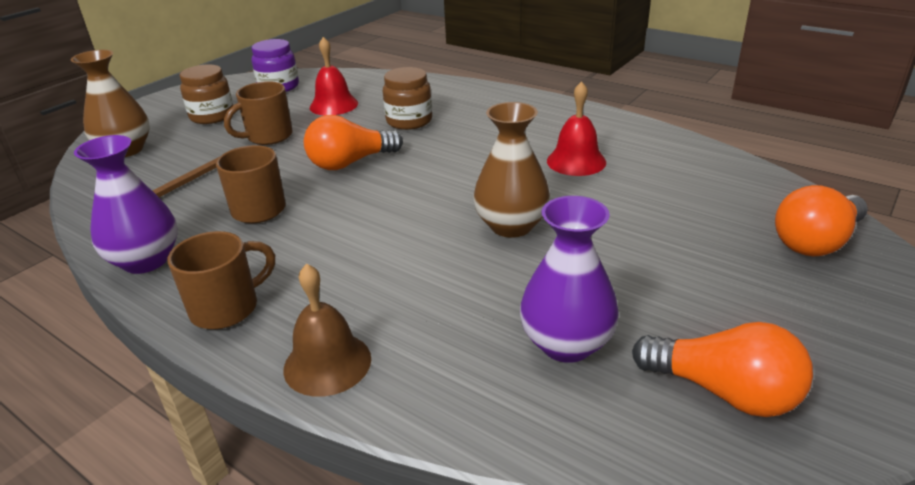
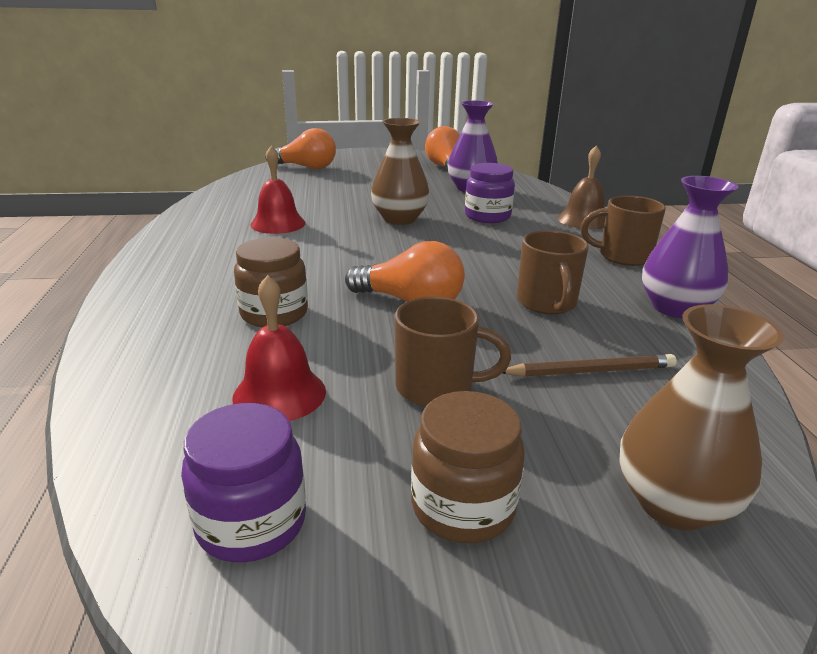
camera: 135 degrees left, 5 degrees down
none -> purple jar [465,163,515,223]

